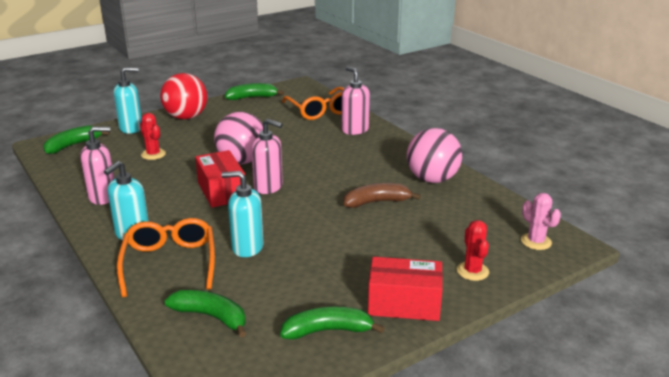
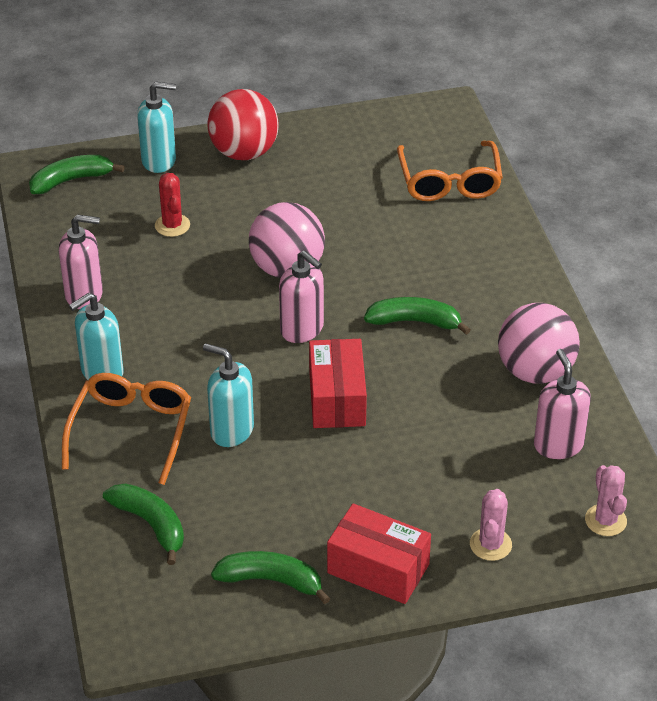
camera: 20 degrees right, 15 degrees up
red box [195,150,245,208] -> red box moved to [309,339,367,428]
green banana [225,83,284,100] -> green banana moved to [364,297,471,335]
pink soap dispenser [341,67,370,135] -> pink soap dispenser moved to [534,349,591,459]
brown banana [344,183,421,208] -> none
red cactus [457,220,489,281] -> pink cactus [470,489,512,561]

